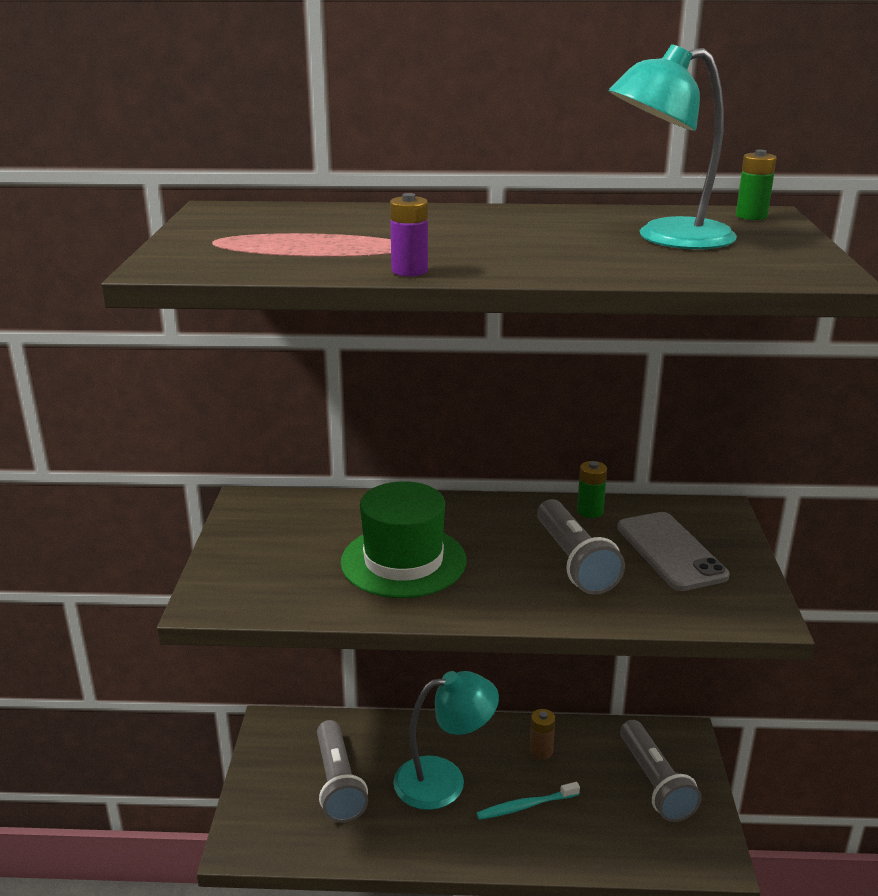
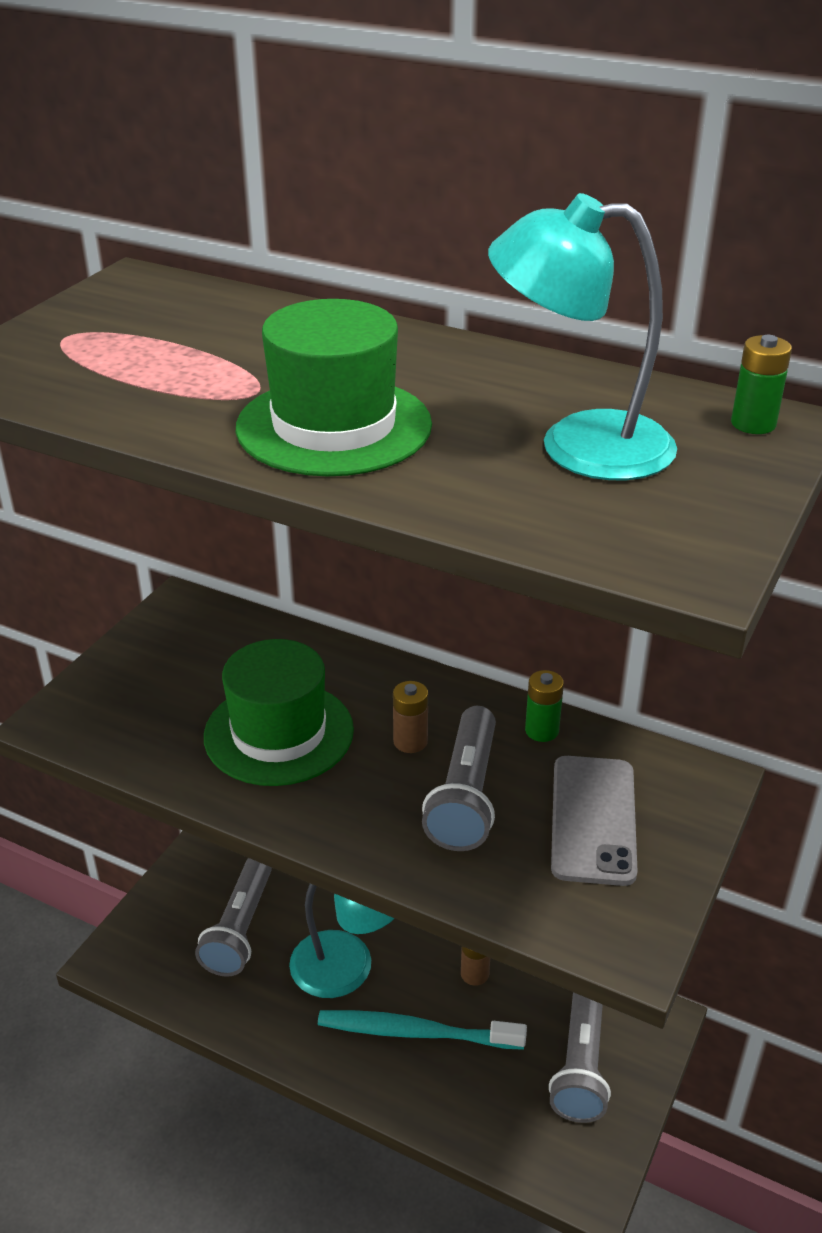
camera: 25 degrees right, 10 degrees up
purple battery [390,193,428,276] -> none
turquoise toothbrush [477,782,580,820] -> turquoise toothbrush [318,1010,527,1050], size x1.62
none -> green hat [236,299,432,476]
none -> brown battery [393,681,428,753]

